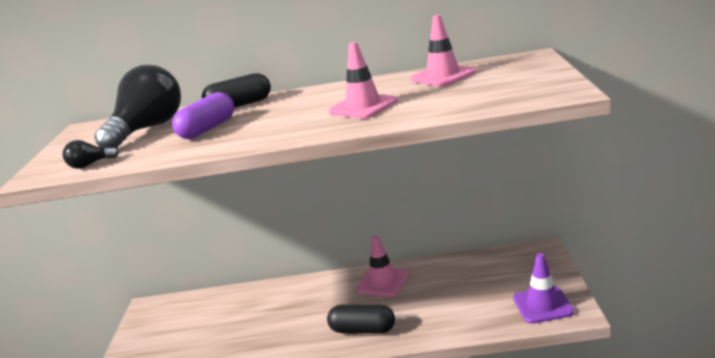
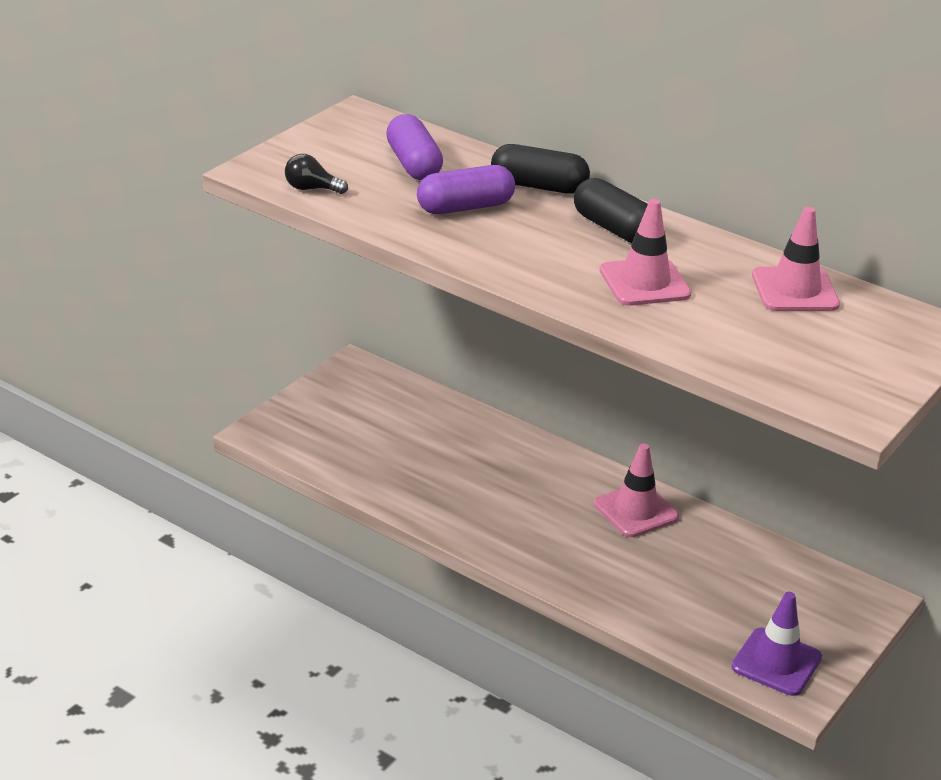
camera: 30 degrees right, 10 degrees up
black light bulb [95,65,181,149] -> purple capsule [386,114,443,180]
black capsule [327,305,395,333] -> black capsule moved to [574,178,648,243]

